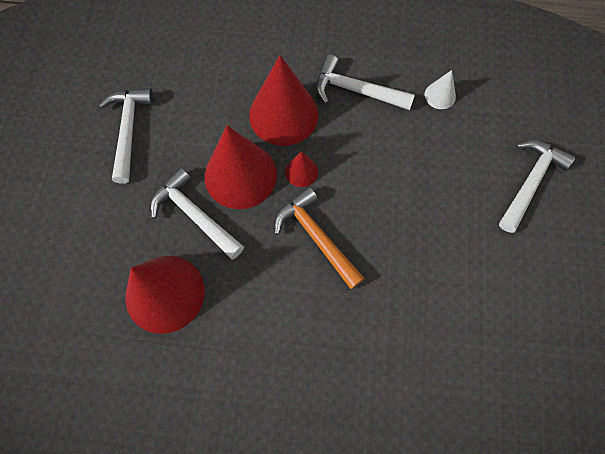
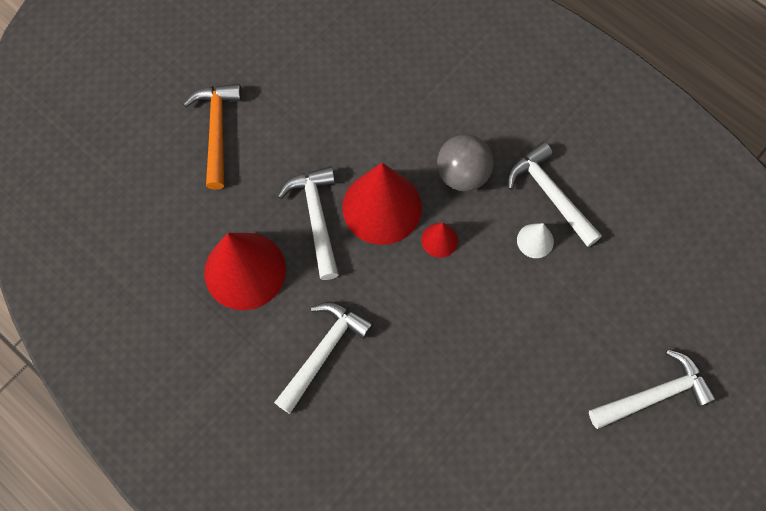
camera: 35 degrees right, 0 degrees up
white hammer [99,88,154,184] -> white hammer moved to [274,302,374,414]
red cone [249,55,319,146] -> grey ball [437,134,494,191]
orange hammer [274,187,365,289] -> orange hammer moved to [183,84,242,190]
white cone [425,70,456,109] -> white cone moved to [517,223,554,258]

